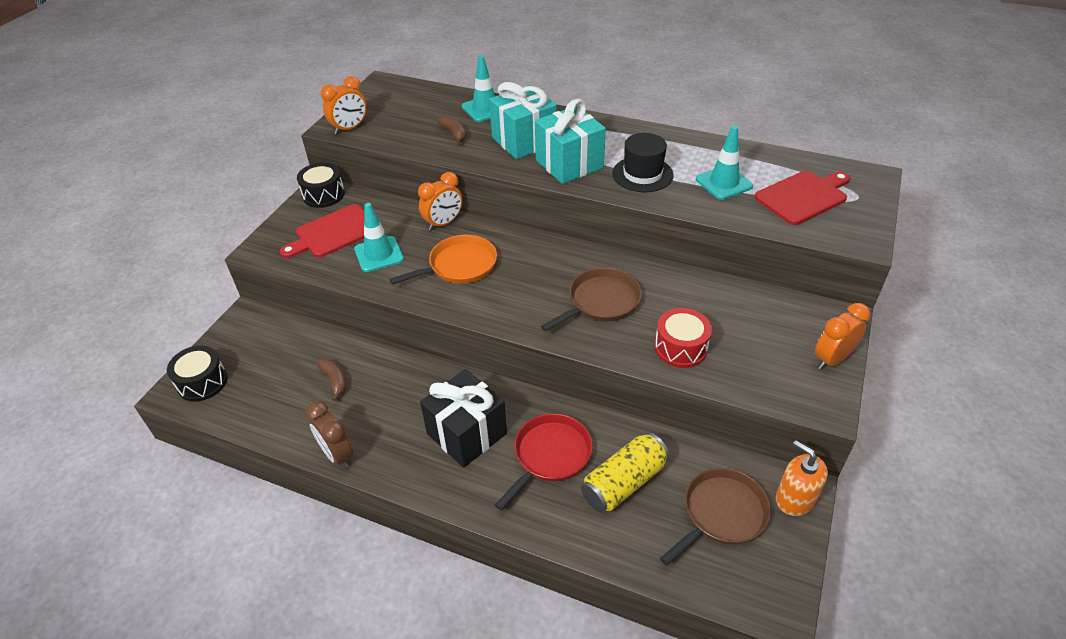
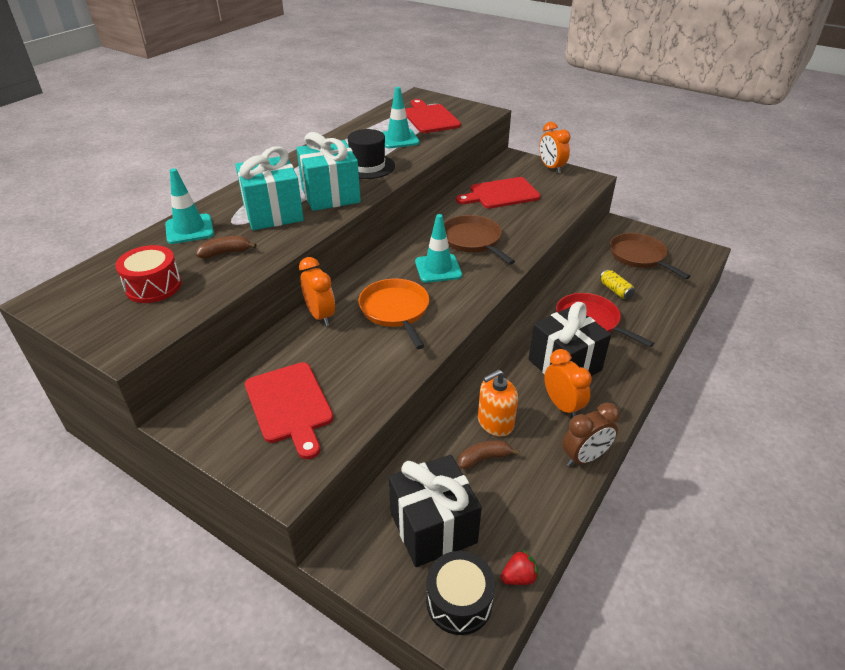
camera: 80 degrees left, 5 degrees down
black drum [297,163,345,208] -> none
orange clock [321,76,367,134] -> orange clock moved to [544,349,592,418]
turquoise traffic cone [354,203,404,272] -> turquoise traffic cone moved to [415,214,462,283]
yellow can [581,433,669,512] -> yellow can [600,269,635,299], size x0.54
red drum [655,308,712,368] -> red drum moved to [115,245,182,303]
orange soap dispenser [776,441,828,516] -> orange soap dispenser moved to [478,369,518,437]
none -> black gift [389,455,482,567]
none -> red cutting board [456,177,541,209]
none -> red strawberry [501,549,539,585]

